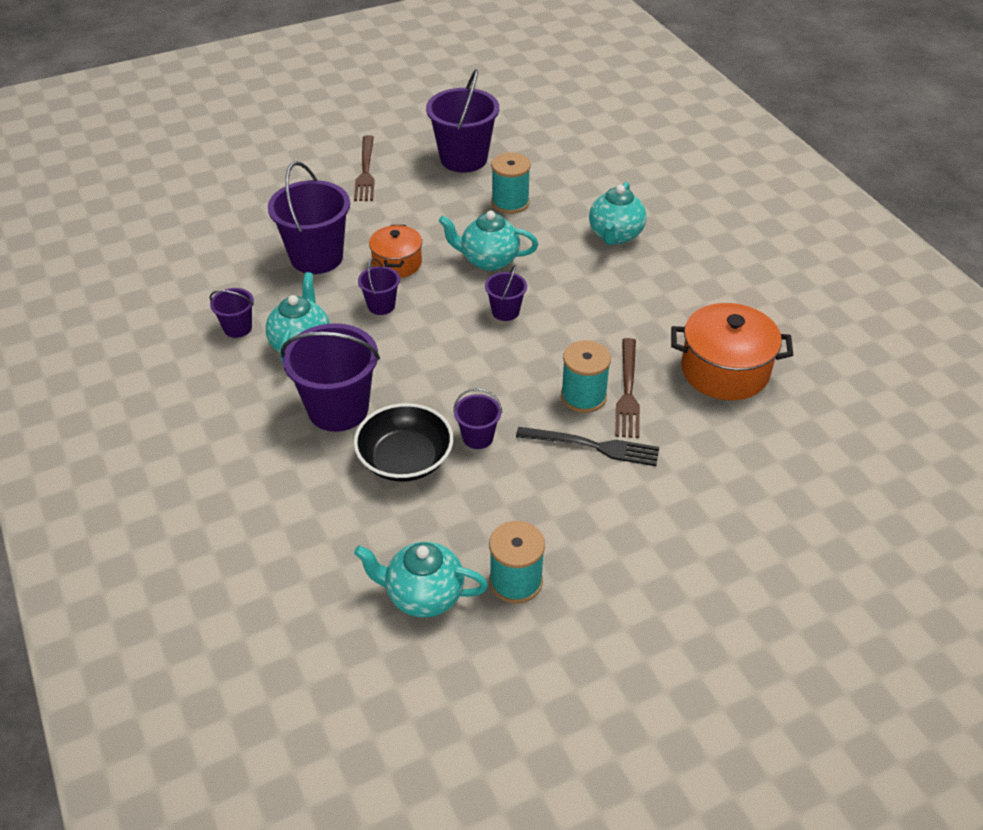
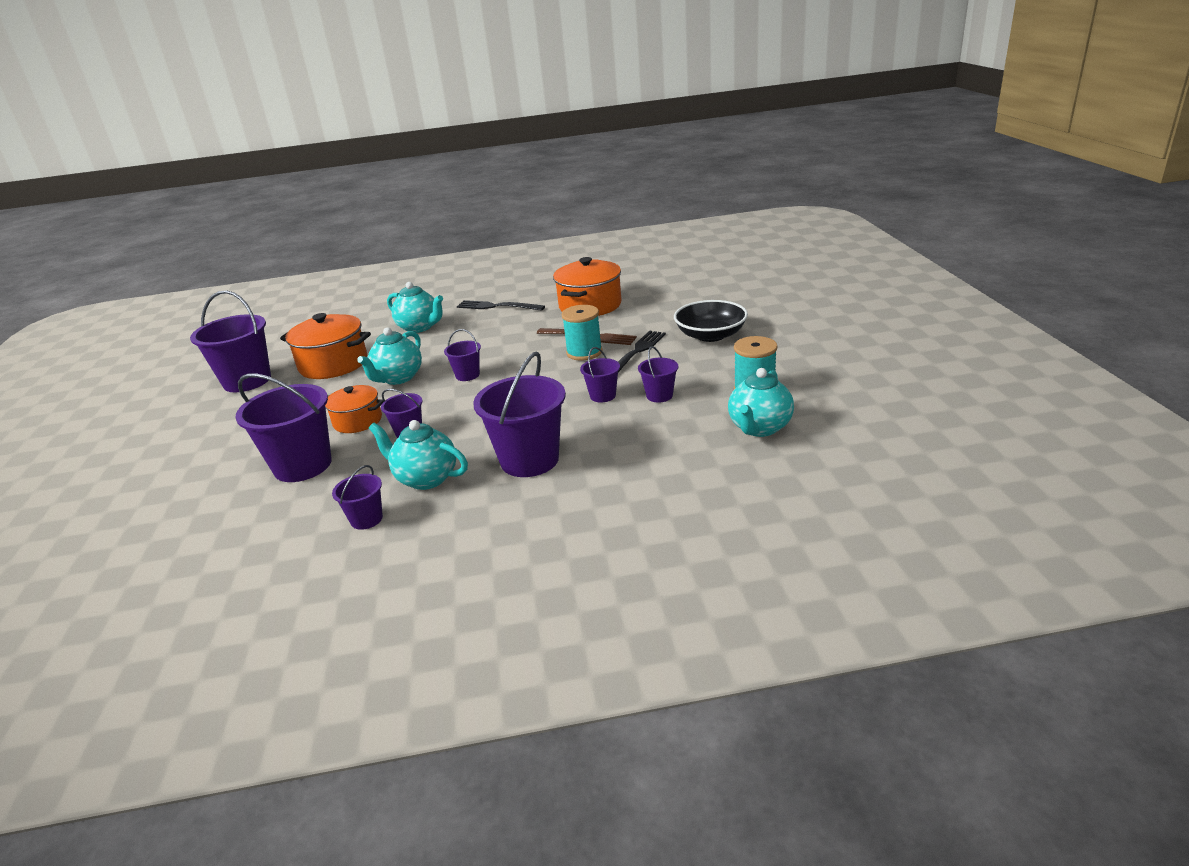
camera: 70 degrees left, 15 degrees down
brown fork [354,135,375,201] -> none
black bowl [354,403,453,482] -> black bowl moved to [674,300,748,342]
turquoise spool [491,152,531,214] -> orange pot [280,313,371,379]
none -> black fork [457,300,545,311]
none -> purple bucket [638,346,678,402]

